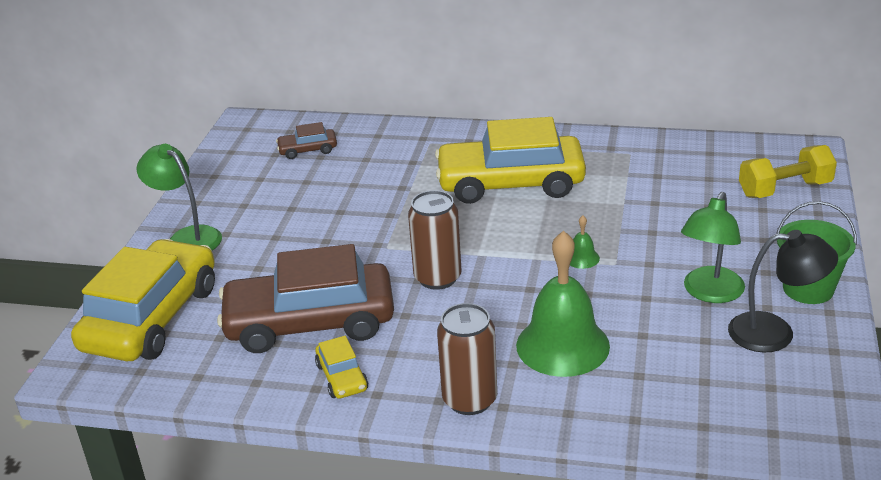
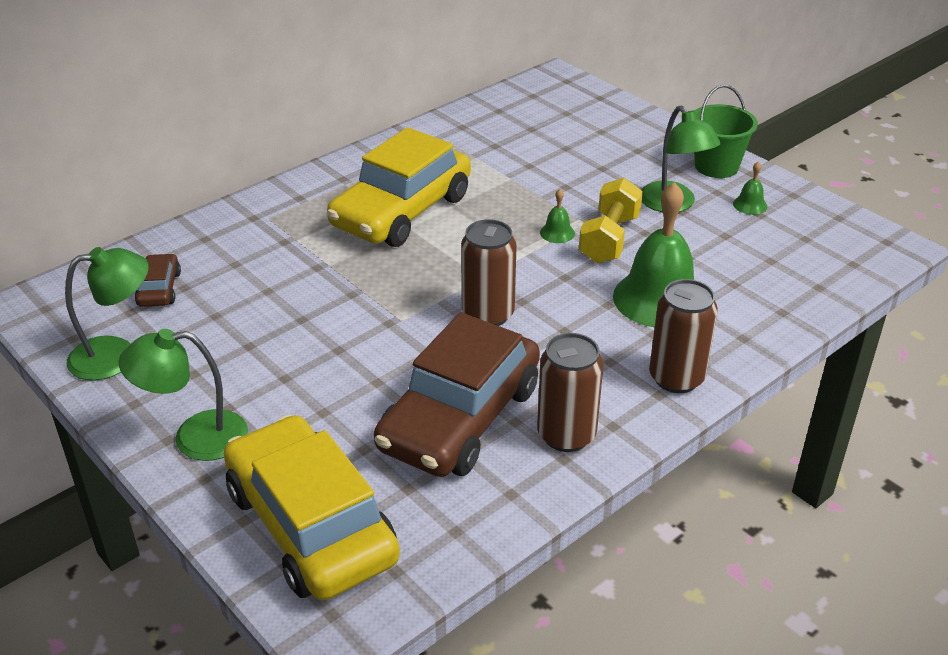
camera: 55 degrees left, 5 degrees up
brown car [276,122,337,159] -> brown car turned 150 degrees clockwise [135,253,181,307]
yellow car [315,336,368,399] -> brown can [537,333,603,452]
black lamp [728,230,838,353] -> green bell [733,162,767,215]
yellow dumbbell [739,145,837,198] -> yellow dumbbell moved to [579,178,643,263]
none -> green lamp [65,247,149,380]

